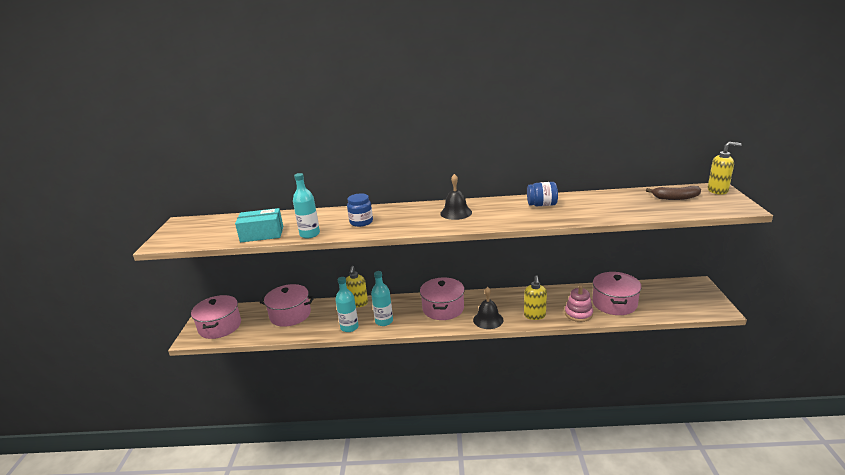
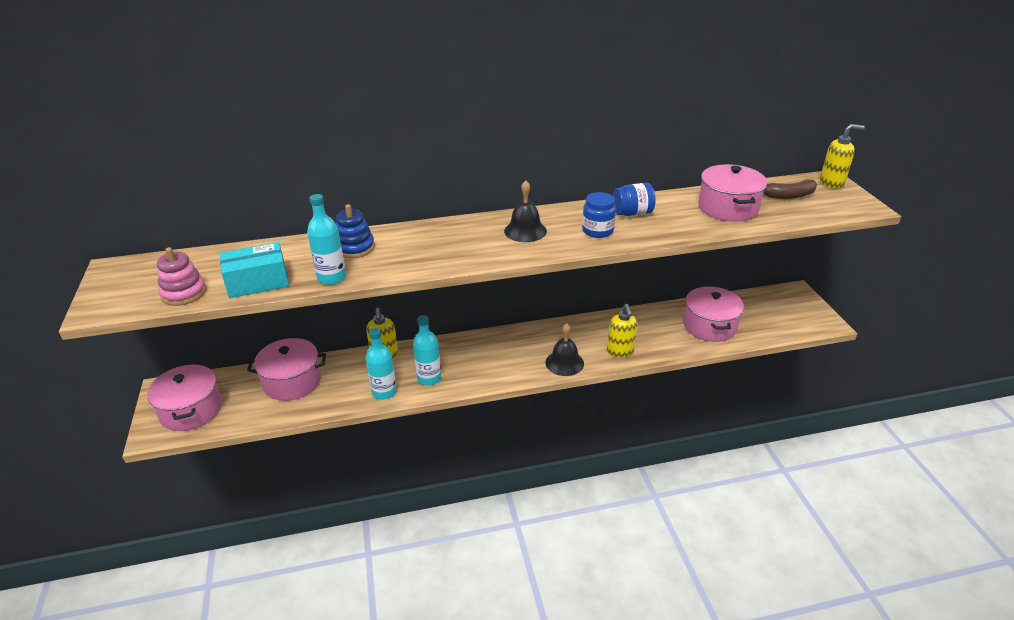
camera: 15 degrees left, 10 degrees up
blue jar [347,193,373,227] -> blue jar moved to [582,192,616,238]
pink pot [420,277,465,320] -> pink pot moved to [698,164,767,222]
pink stacking toy [565,285,593,322] -> pink stacking toy moved to [157,247,206,306]
none -> blue stacking toy [336,204,375,258]

